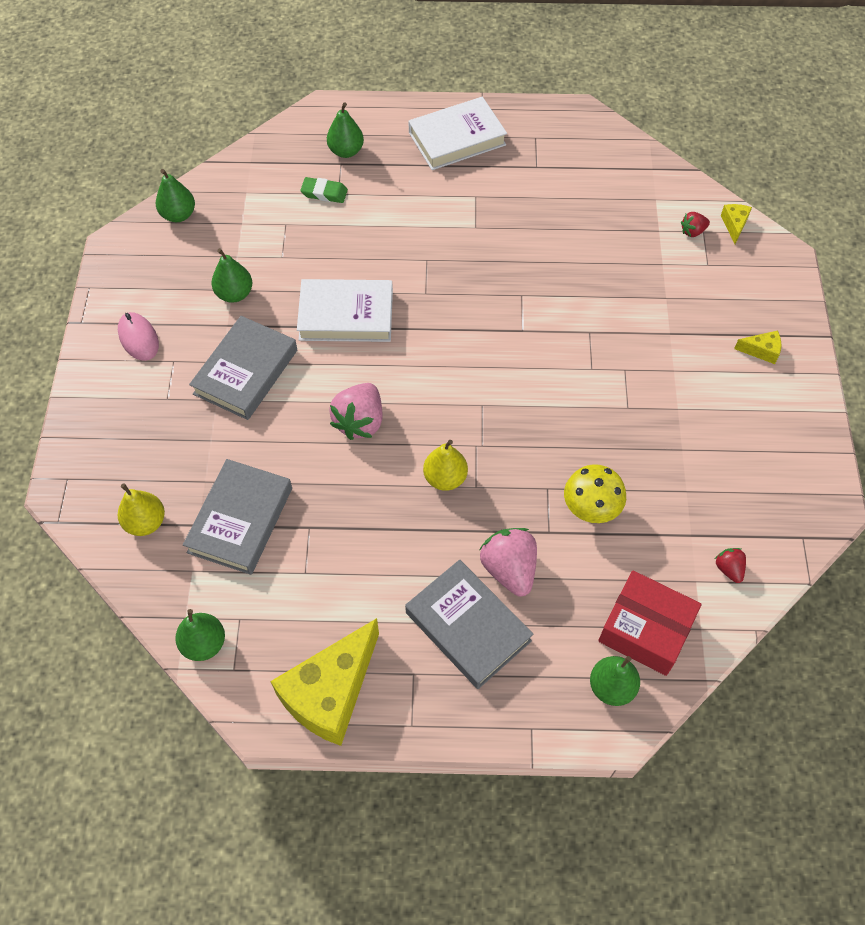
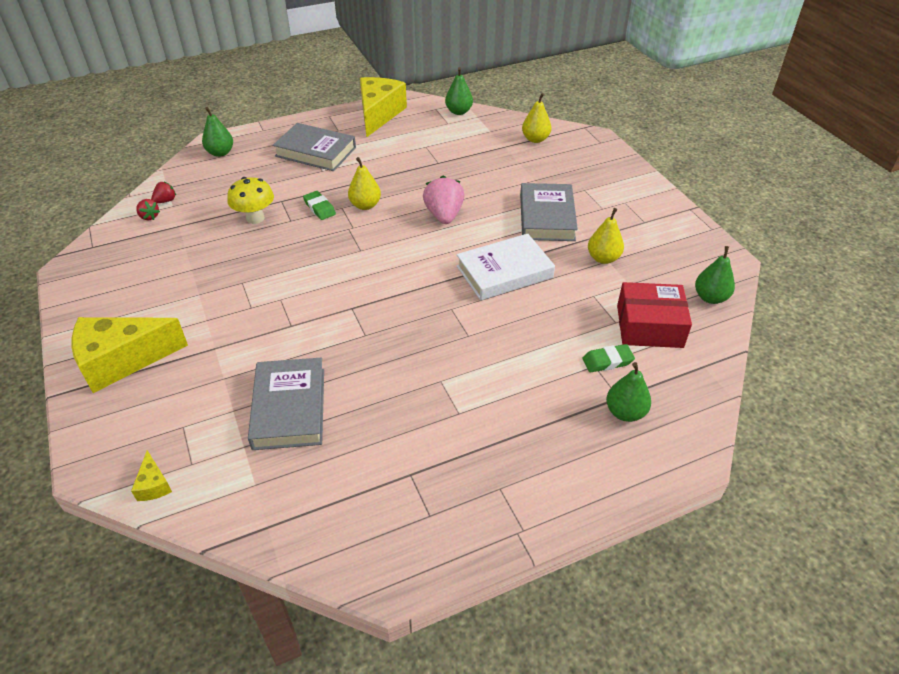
camera: 155 degrees right, 15 degrees down
pink mouse [118,312,159,361] -> none
grey book [183,459,292,575] -> grey book moved to [248,358,324,450]
green pear [211,248,252,303] -> yellow pear [588,208,624,264]
white book [408,97,507,170] -> none
pink strawberry [480,528,537,597] -> none
red box [598,570,701,676] -> red box moved to [617,282,692,348]
red strawberry [681,212,710,237] -> red strawberry moved to [151,182,176,203]
yellow cheese [734,330,781,364] -> yellow cheese [72,317,188,393], size x2.38
none -> green eraser [303,191,336,220]

